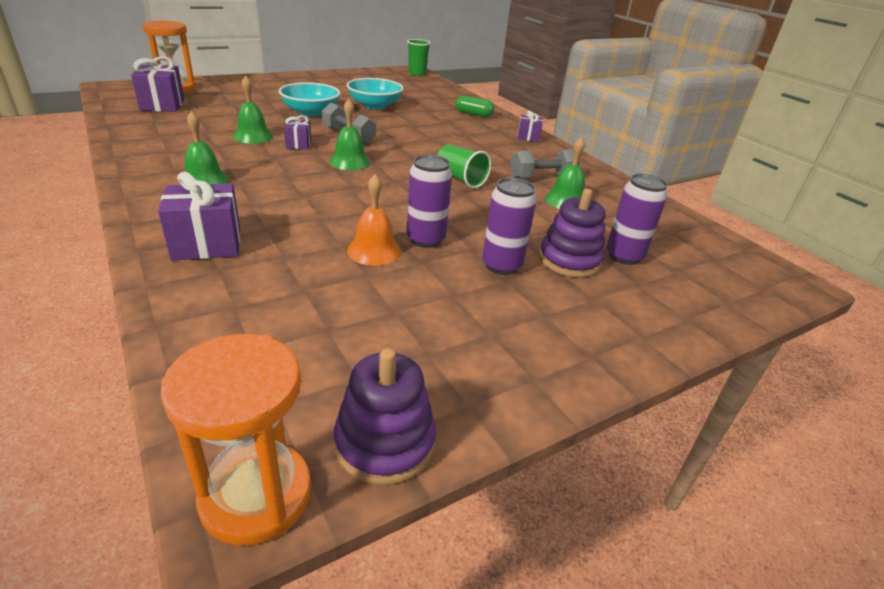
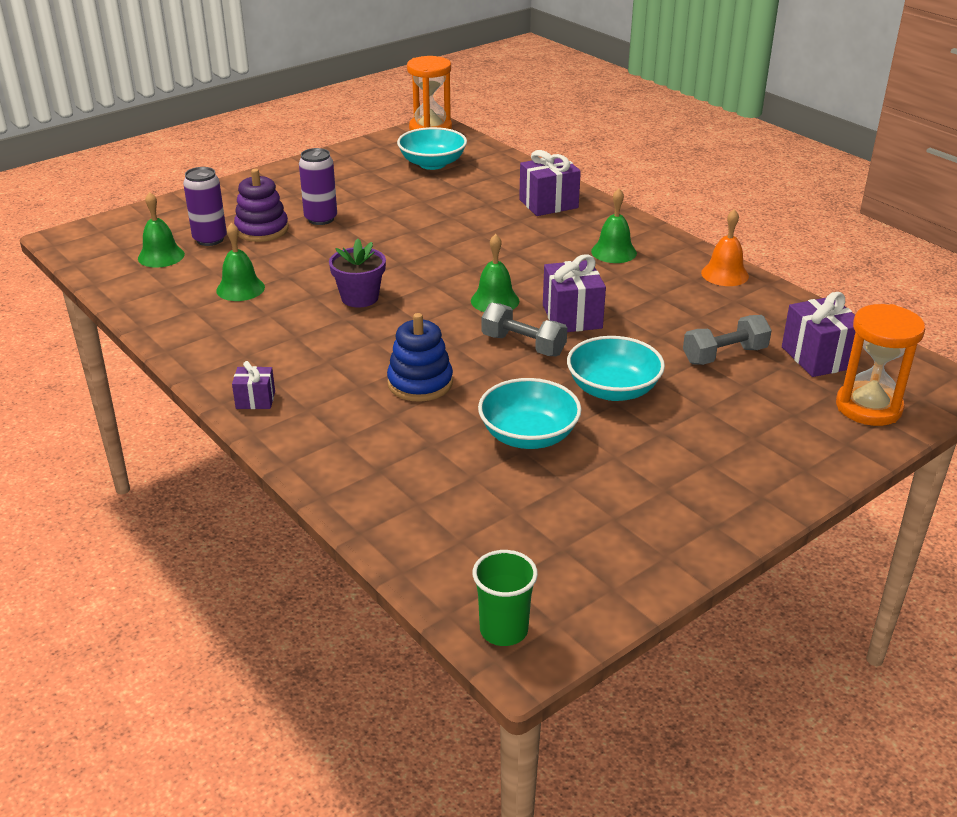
camera: 175 degrees right, 0 degrees up
green bell [233,76,273,144] -> green bell moved to [138,192,185,268]
purple gift [284,115,311,150] -> purple gift [543,255,606,332], size x1.76
purple stacking toy [334,348,436,485] -> none
orange bell [347,174,401,266] -> orange bell moved to [701,209,749,286]
purple can [407,155,452,248] -> none
green cup [437,144,491,188] -> purple flower pot [329,239,386,307]
green capsule [455,96,494,117] -> none
grey dumbbell [510,149,580,179] -> grey dumbbell moved to [683,315,772,365]
none -> blue stacking toy [387,313,453,402]
none -> turquoise bowl [397,127,467,170]

